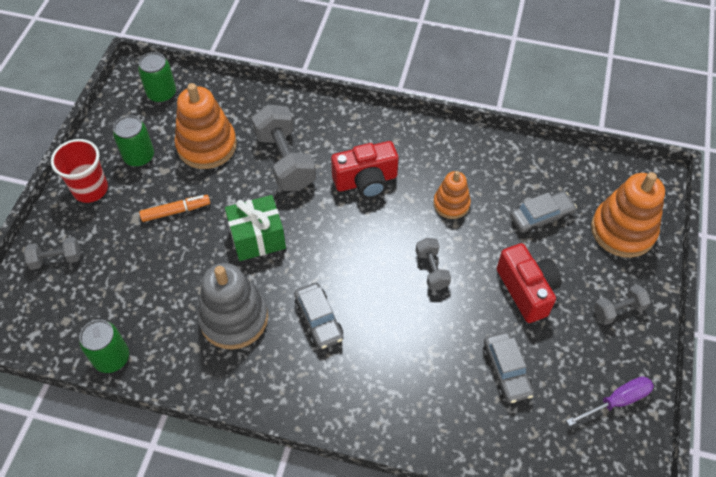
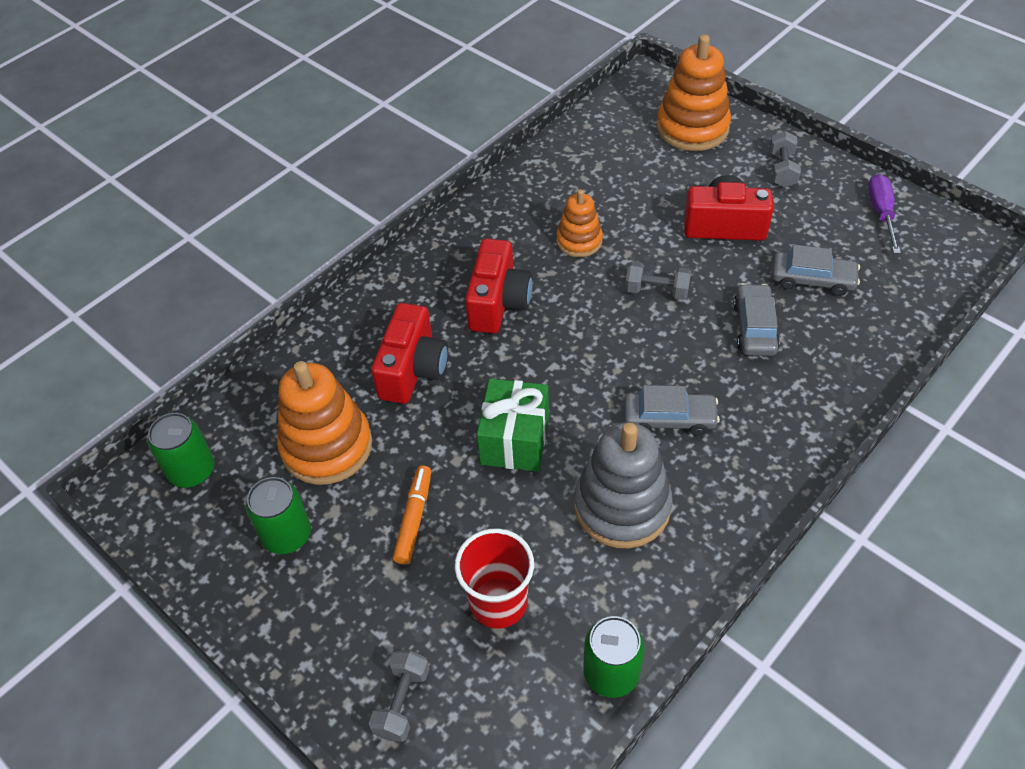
camera: 60 degrees left, 5 degrees down
red cup [51,139,108,203] -> red cup moved to [455,529,534,629]
grey dumbbell [252,105,316,191] -> red camera [371,303,448,404]
grey car [510,191,577,235] -> grey car moved to [733,283,780,356]

